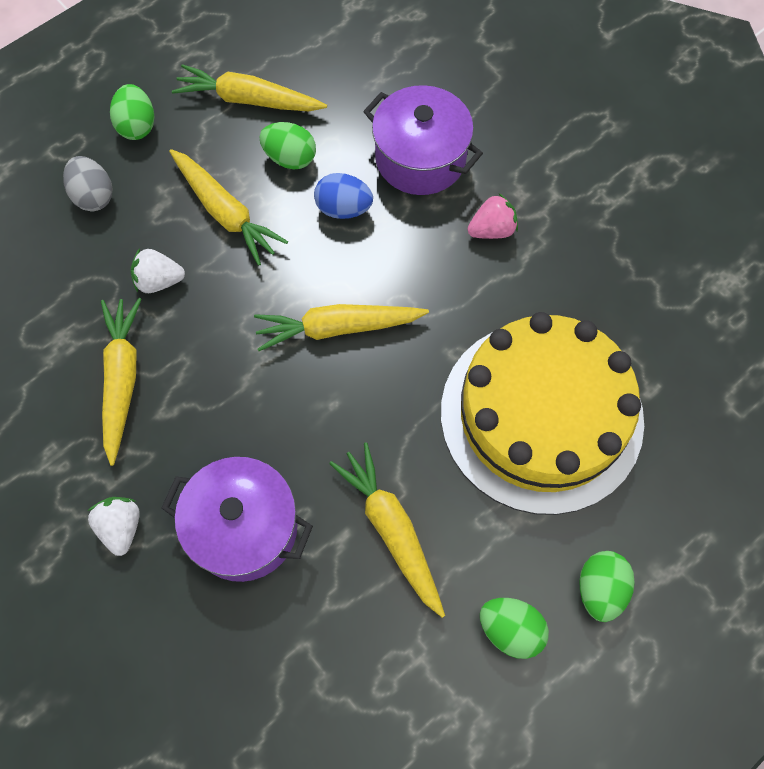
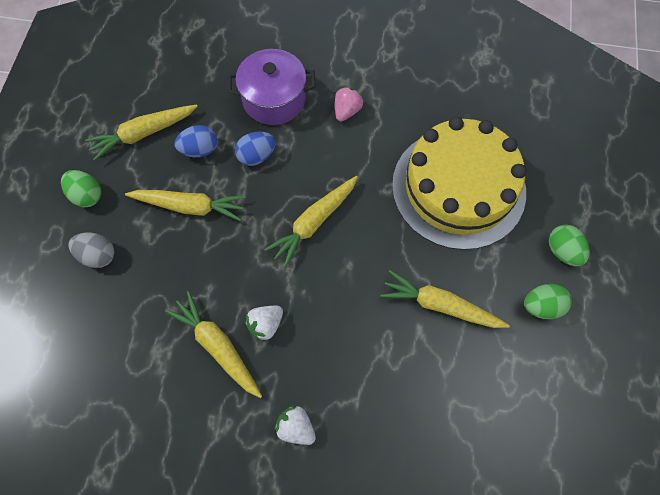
camera: 40 degrees left, 0 degrees up
white strawberry [131,248,185,293] -> white strawberry moved to [245,306,283,342]
purple pot [161,457,313,582] -> none
green egg [259,122,316,170] -> blue egg [174,125,217,157]

